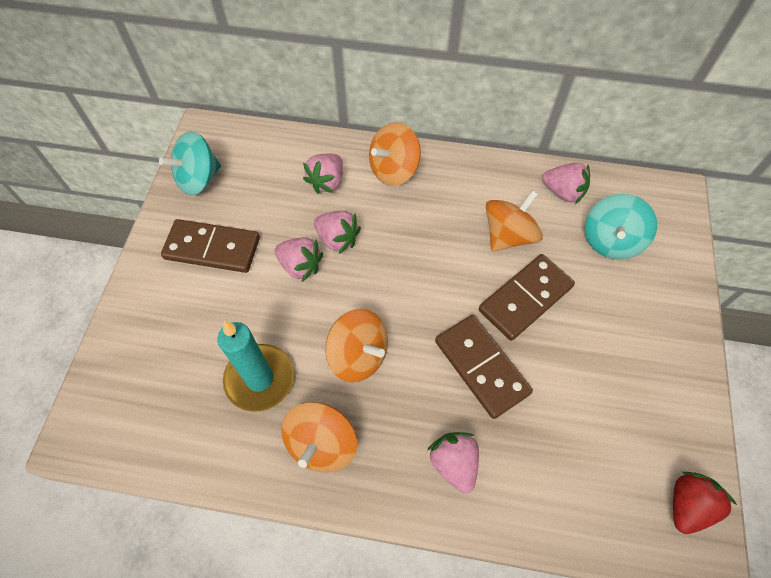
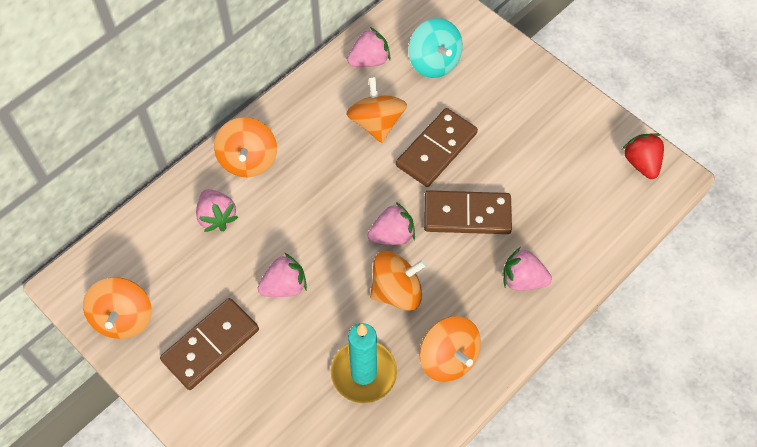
camera: 55 degrees left, 0 degrees up
turquoise spinning top [159,131,221,195] -> orange spinning top [83,277,152,339]
pink strawberry [314,211,361,254] -> pink strawberry moved to [367,202,415,245]
brown domino [479,254,575,341] -> brown domino turned 45 degrees clockwise [396,108,478,187]

